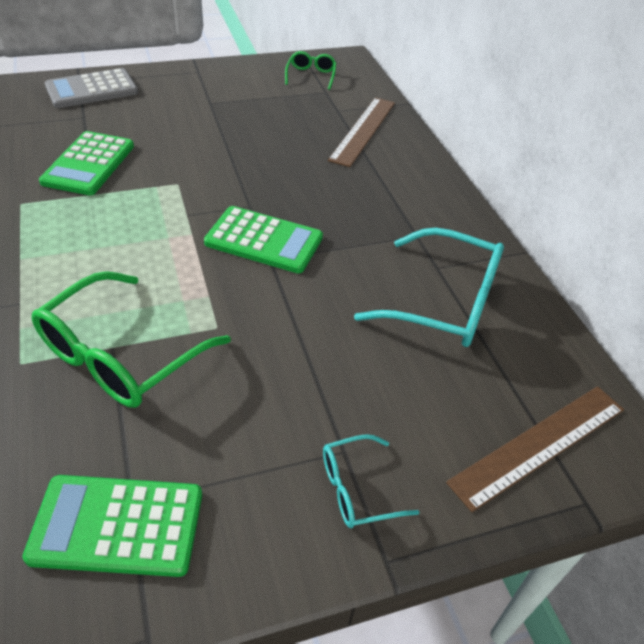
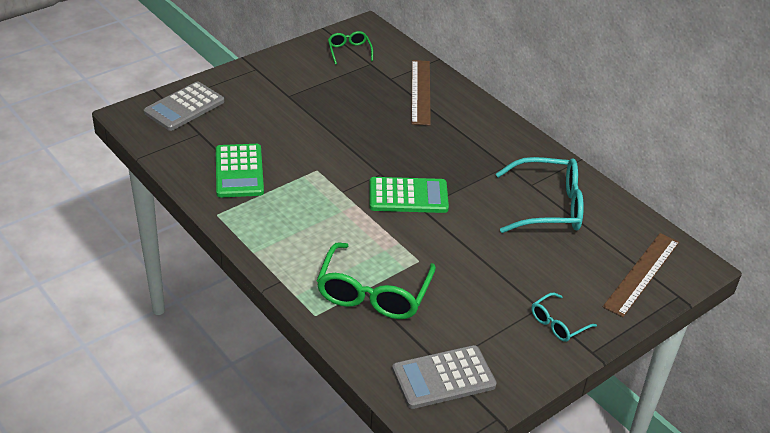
camera: 20 degrees left, 5 degrees down
green calculator [22,475,202,577] -> grey calculator [392,345,497,409]

